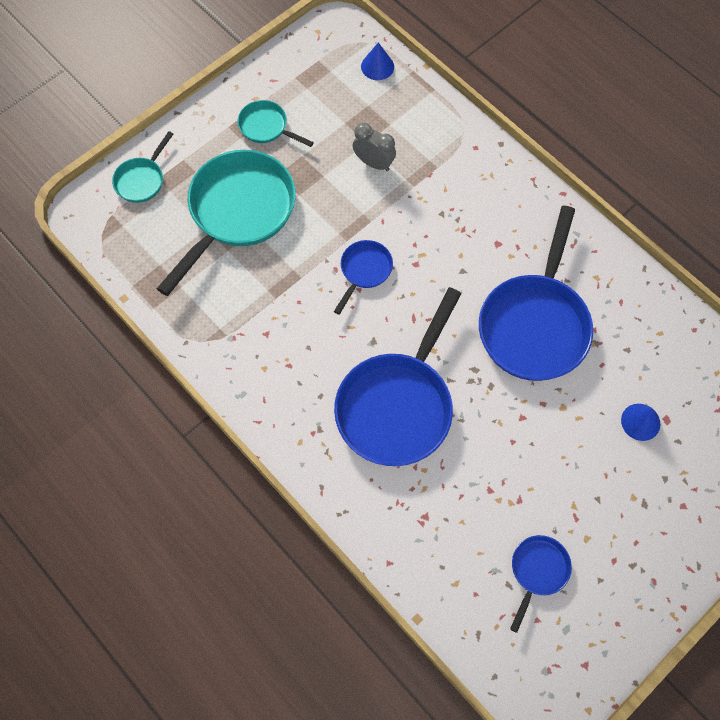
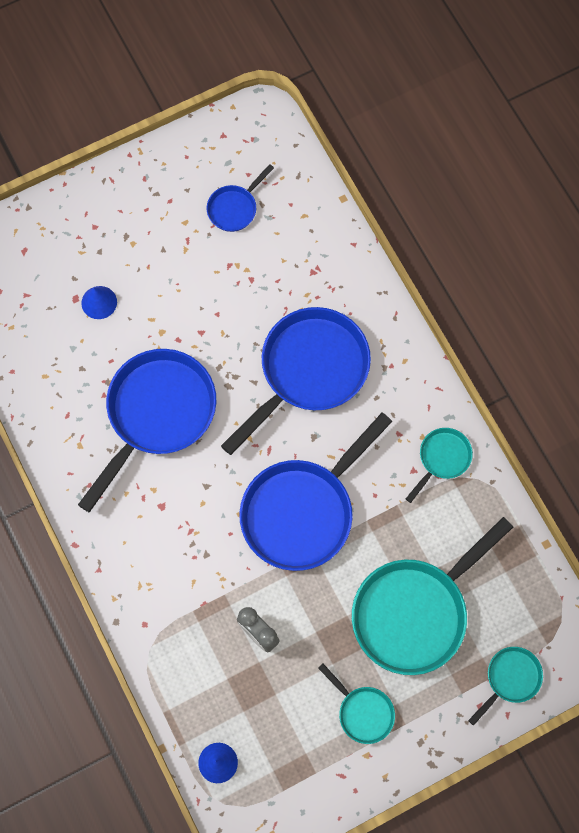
camera: 165 degrees left, 5 degrees up
blue pan [334,240,393,314] -> blue pan [239,413,392,571], size x2.10
none -> turquoise pan [406,428,473,503]

